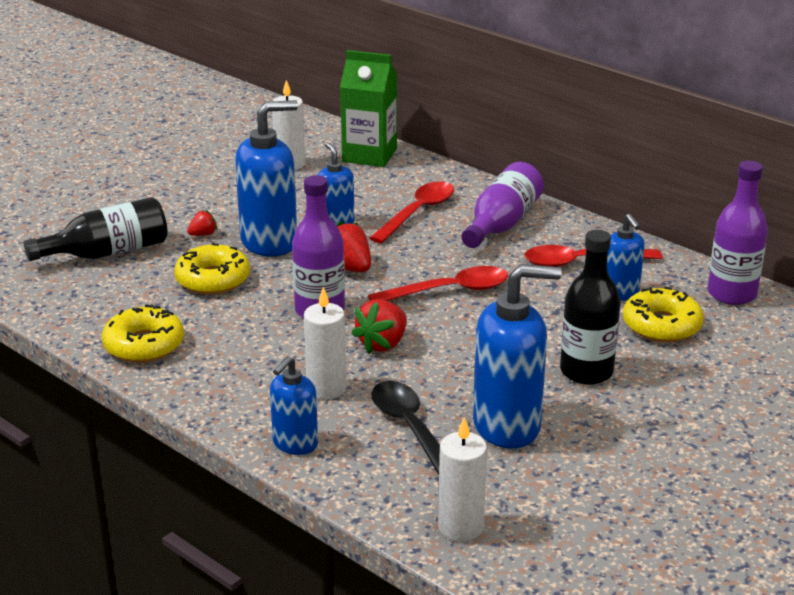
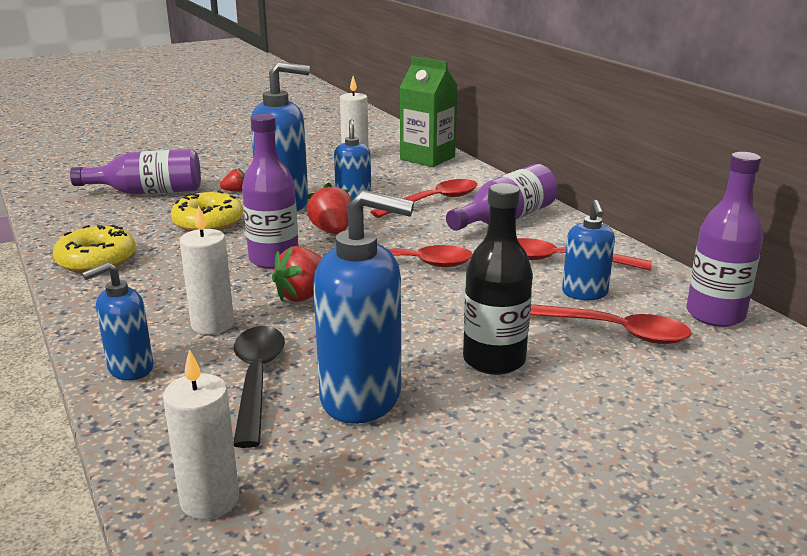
camera: 20 degrees right, 5 degrees down
black bottle [24,197,168,261] -> purple bottle [70,149,201,195]
yellow donut [623,287,704,342] -> red spoon [530,304,692,344]

